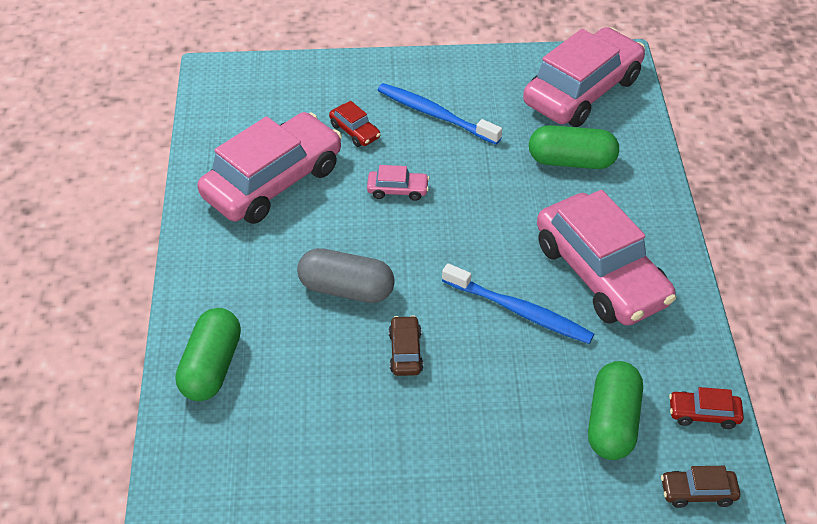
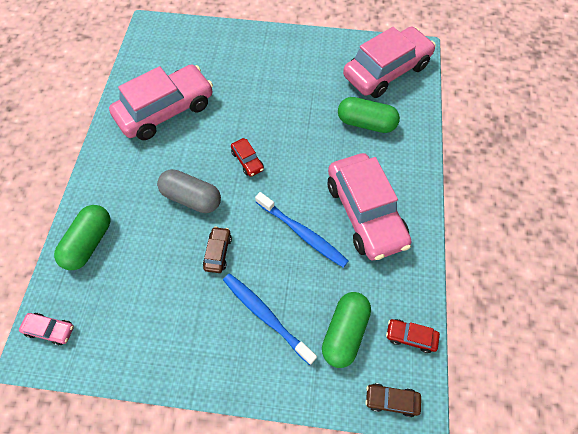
camera: 10 degrees right, 15 degrees up
red car [329,101,381,147] -> red car moved to [231,138,264,177]
pink car [367,165,429,201] -> pink car moved to [19,313,74,345]
blue toothbrush [378,83,502,145] -> blue toothbrush moved to [223,273,317,365]

